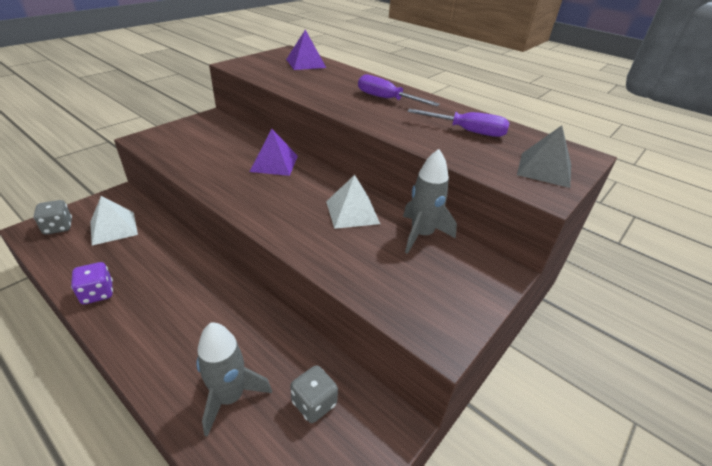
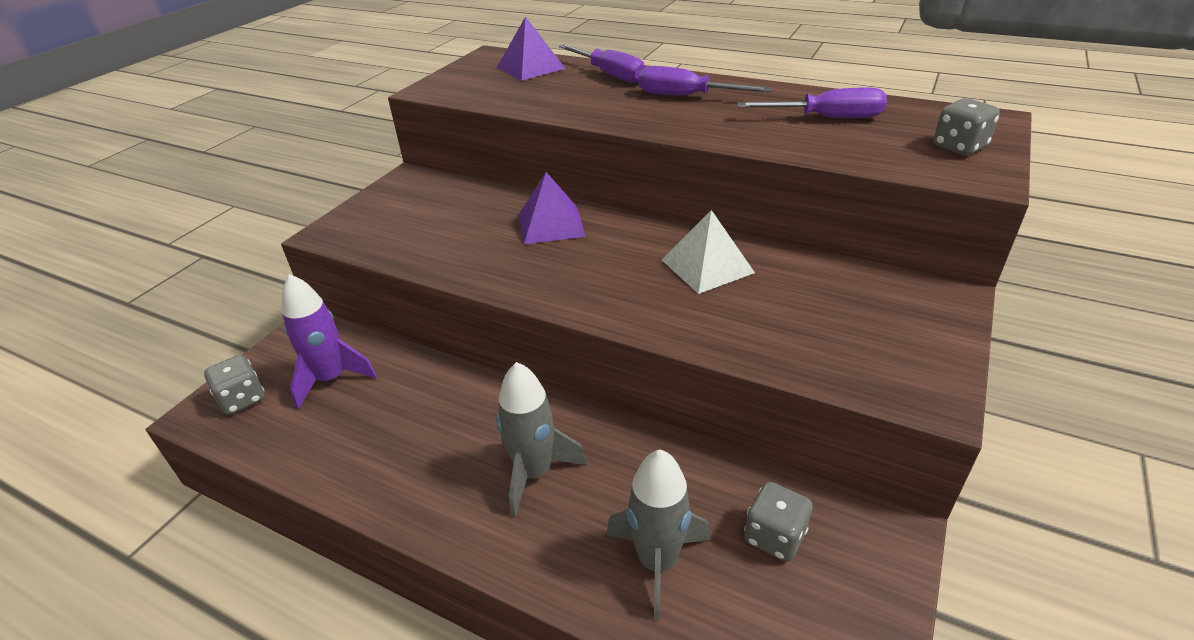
camera: 10 degrees left, 0 degrees up
purple dice [71,262,113,304] -> none
white pyramid [90,196,138,245] -> purple rocket [282,274,377,409]
grey rocket [403,149,457,254] -> grey rocket moved to [496,362,587,517]
grey pyramid [517,125,571,188] -> grey dice [934,98,1000,155]
none -> purple screwdriver [559,44,645,83]

